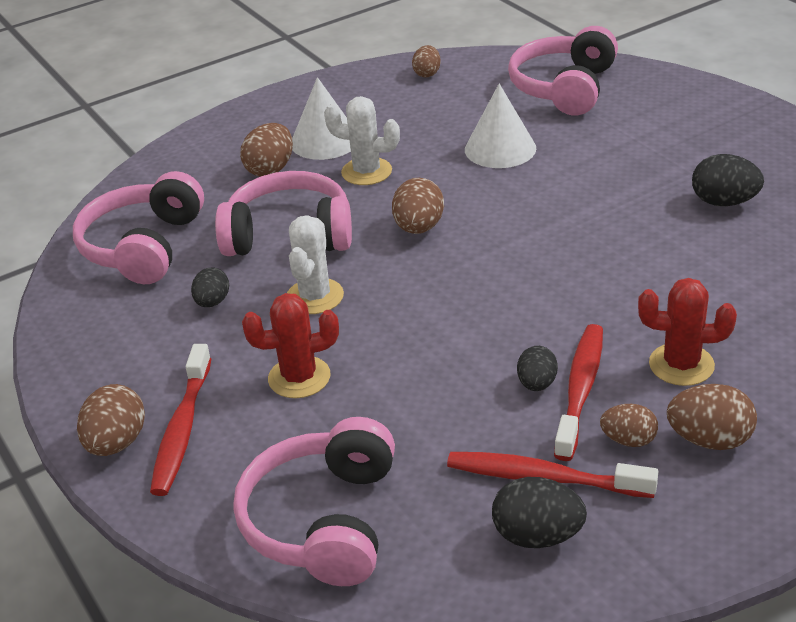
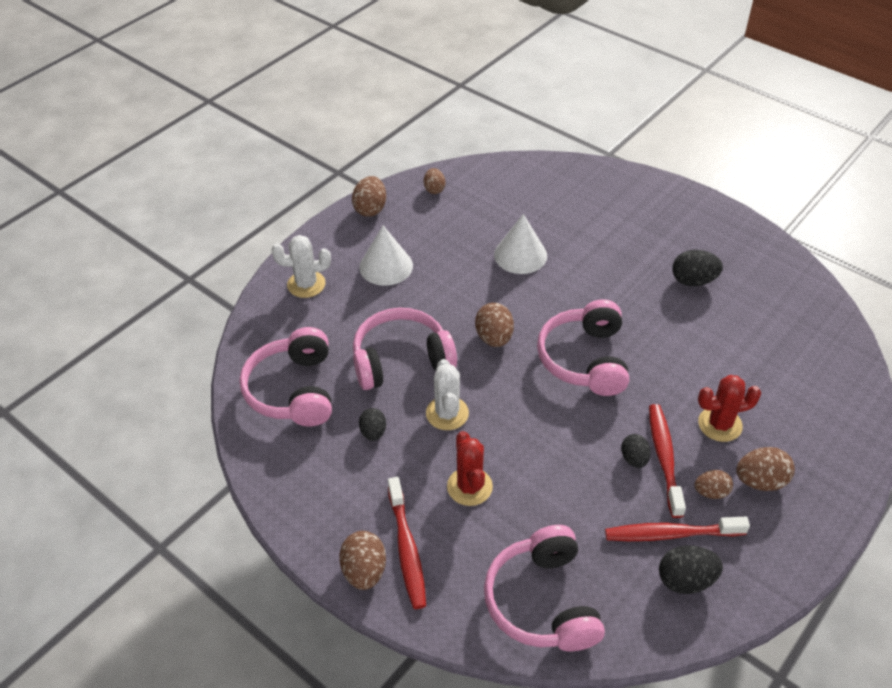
camera: 20 degrees left, 10 degrees up
brown egg [240,123,293,177] -> brown egg moved to [352,176,386,217]
red cactus [242,293,339,398] -> red cactus turned 75 degrees counterclockwise [447,431,493,506]
white cactus [324,96,400,185] -> white cactus moved to [271,235,331,298]
pink headphones [508,26,618,115] -> pink headphones moved to [537,299,629,396]

